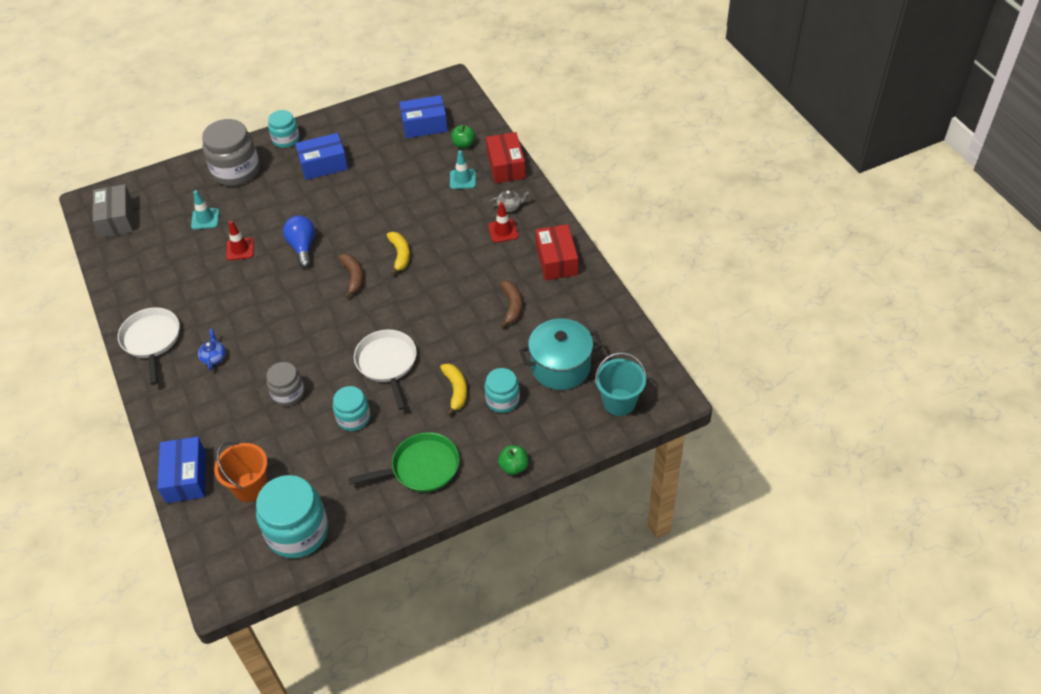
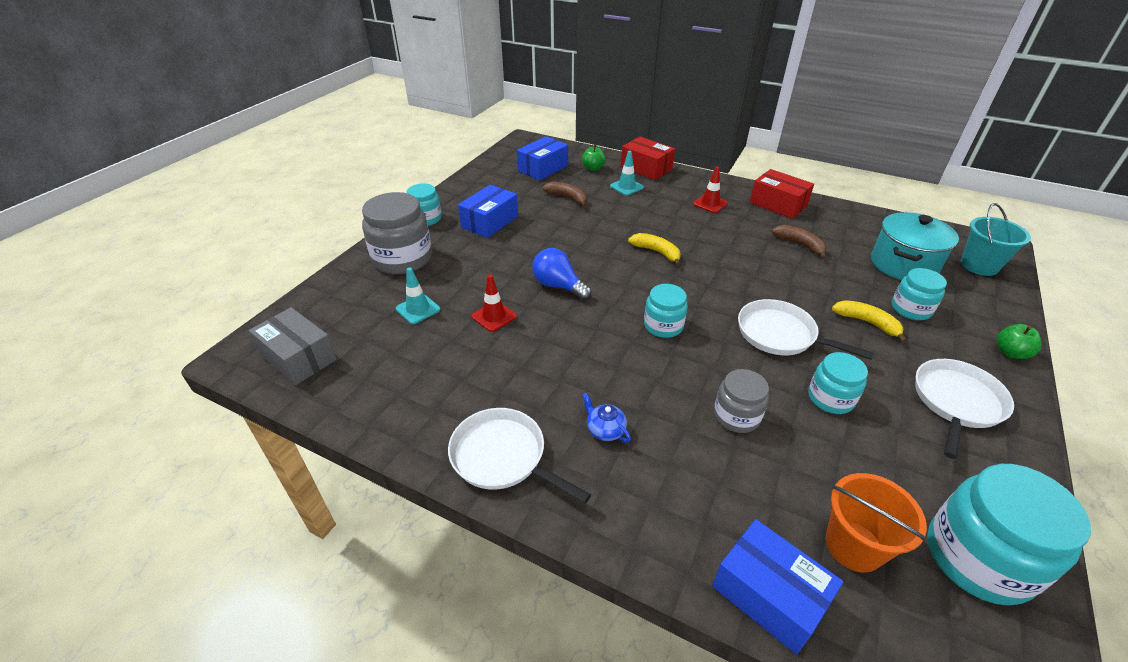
camera: 40 degrees left, 10 degrees down
brown banana [338,254,363,298] -> brown banana moved to [542,182,587,207]
green pan [348,432,459,492] -> white pan [915,359,1014,459]
grey teapot [489,190,530,212] -> none
none -> turquoise jar [644,284,688,338]

